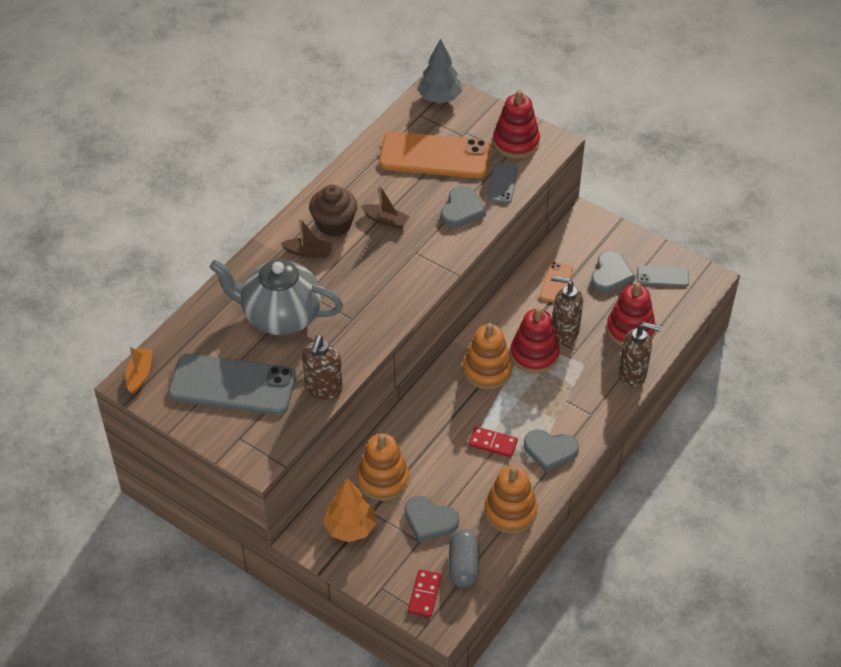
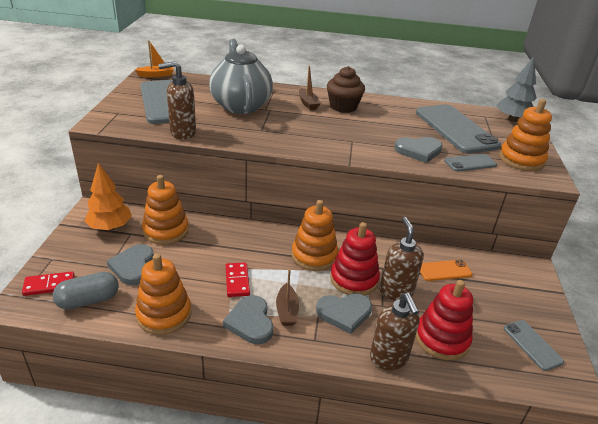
camera: 60 degrees right, 15 degrees down
brown boat [361,185,410,229] -> brown boat moved to [276,269,299,326]
orange phone [379,132,490,178] -> grey phone [416,104,501,154]
red stacking toy [493,90,540,158] -> orange stacking toy [499,99,552,171]
grey heart [591,251,635,293] -> grey heart moved to [316,293,372,334]

